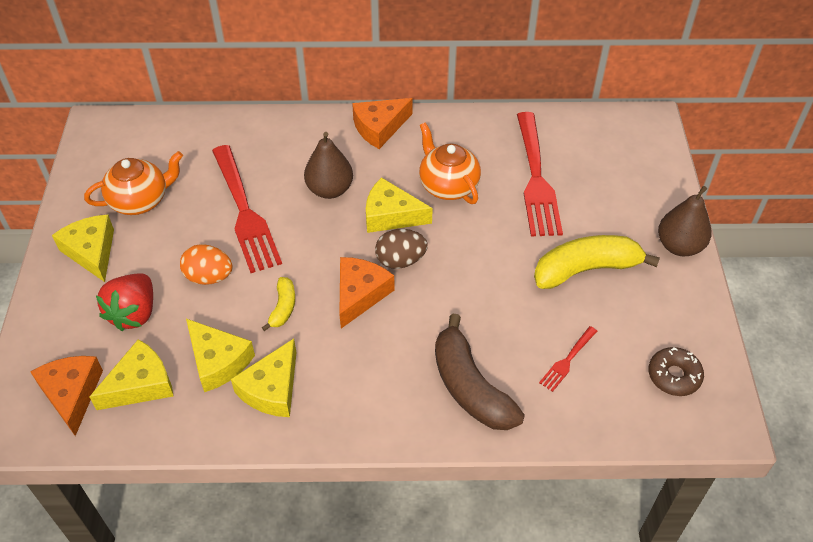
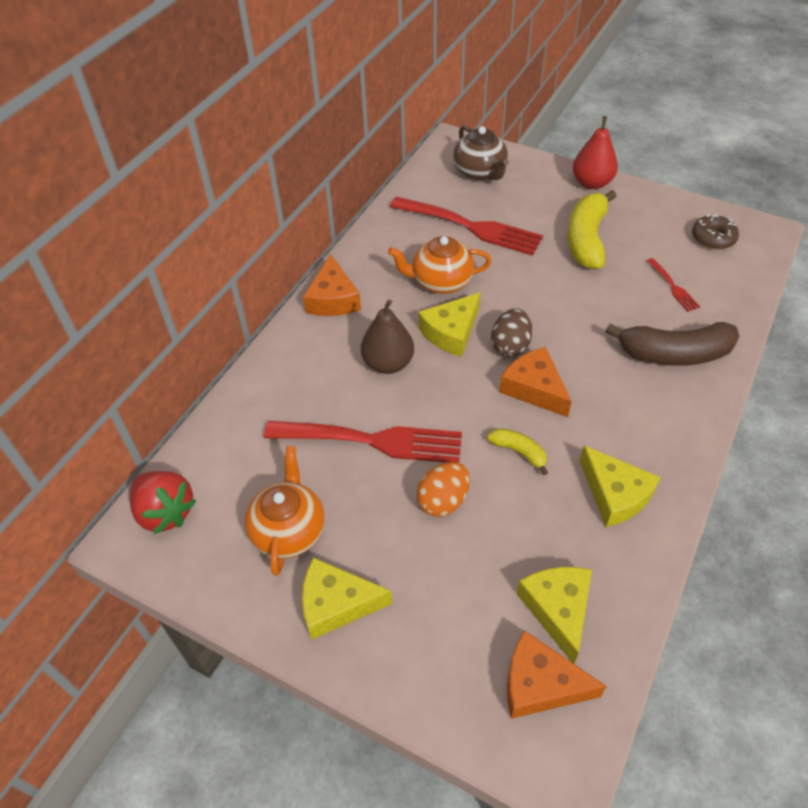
camera: 60 degrees left, 0 degrees up
red strawberry [96,273,153,331] -> red strawberry moved to [130,471,196,534]
yellow cheese [186,319,255,392] -> none
brown pear [658,186,712,256] -> red pear [573,116,618,189]
none -> brown teapot [453,125,509,181]

